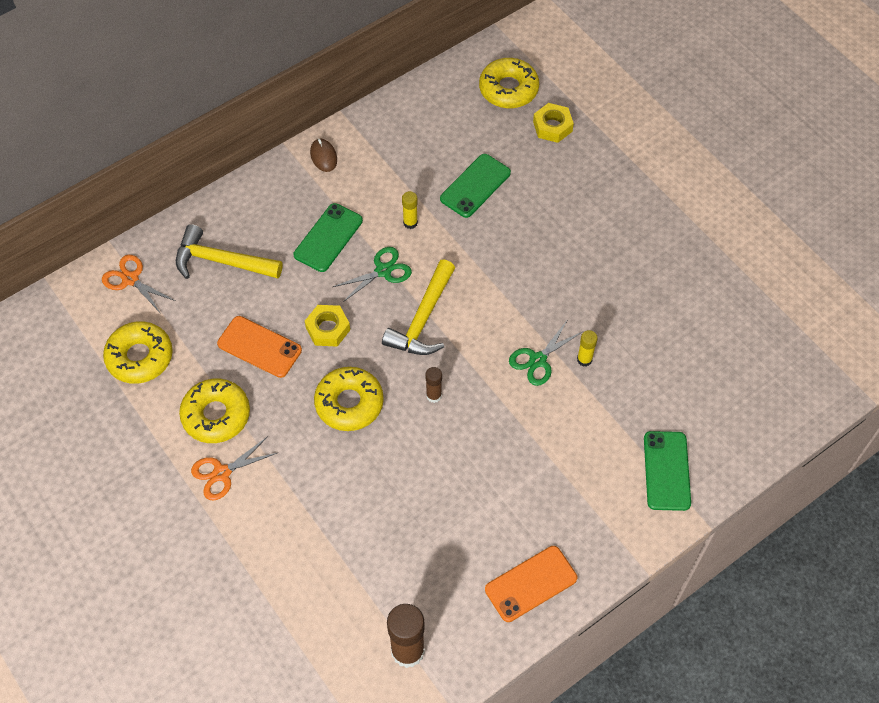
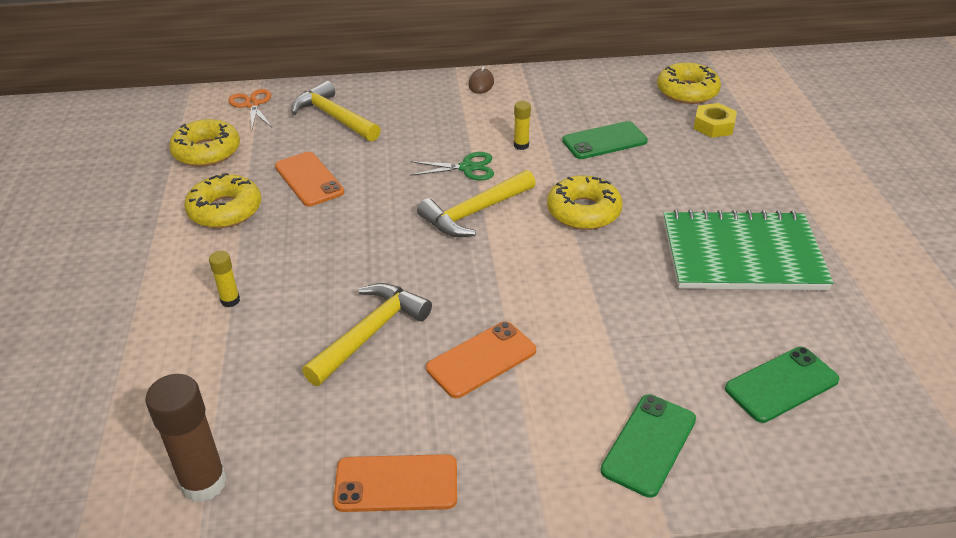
camera: 30 degrees right, 20 degrees down
orange scissors [191,436,277,500] -> none
green phone [294,203,363,272] -> green phone moved to [725,347,840,423]
yellow nut [305,305,350,347] -> none
yellow donut [314,367,384,431] -> yellow donut moved to [547,175,623,230]
brown glue stick [425,367,442,403] -> none
green scissors [509,319,582,386] -> none
yellow glue stick [577,330,598,366] -> yellow glue stick moved to [209,251,240,307]
none -> yellow hammer [302,283,432,386]
none -> orange phone [426,321,536,398]
none -> green notebook [663,210,833,290]

